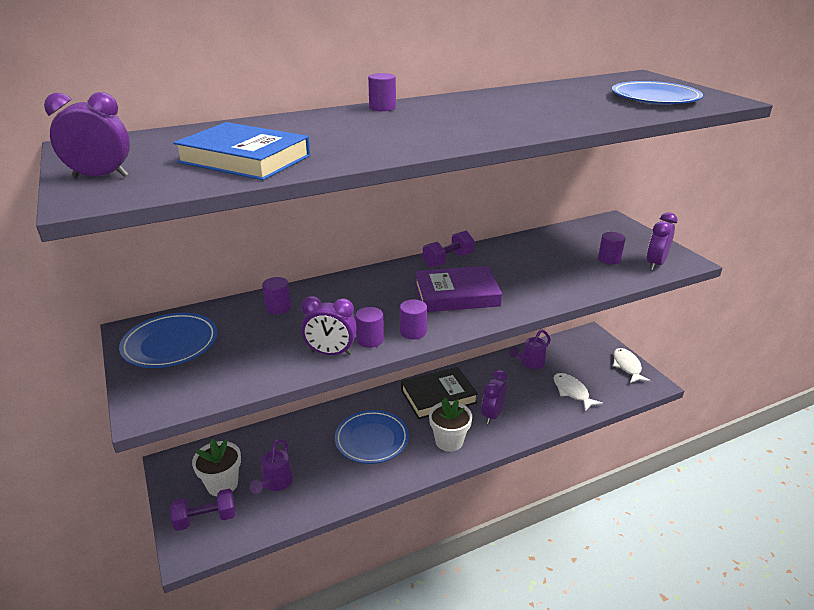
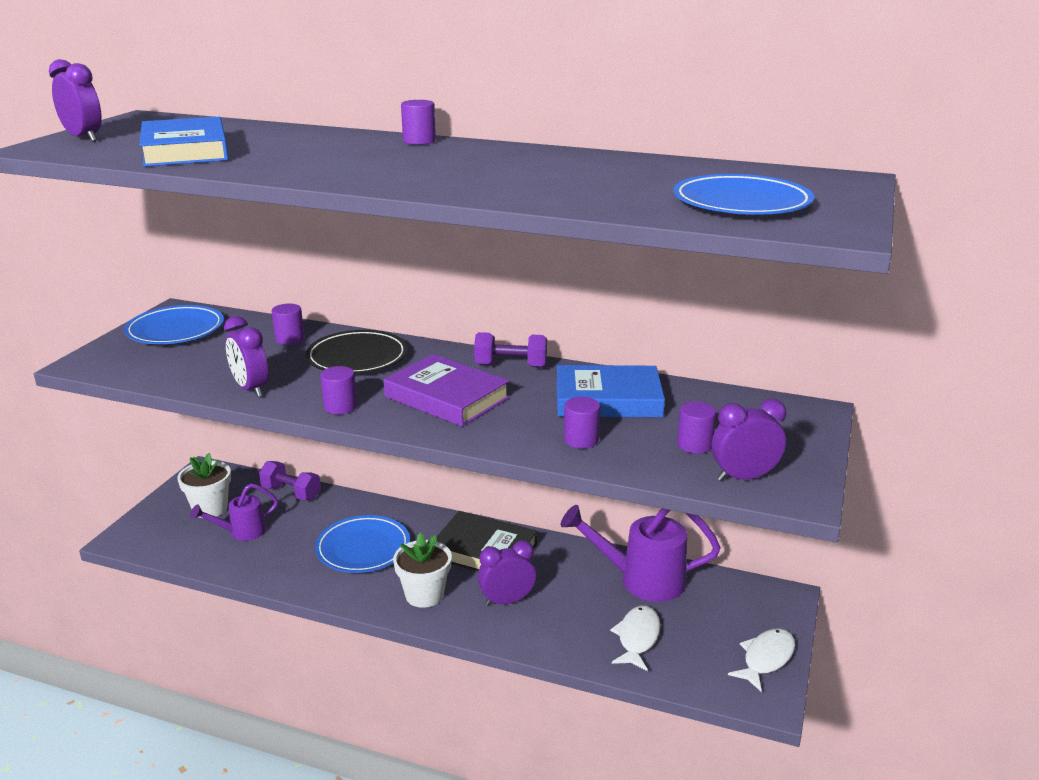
camera: 45 degrees right, 5 degrees down
purple dumbbell [170,489,236,531] -> purple dumbbell moved to [259,461,321,500]
purple cylinder [355,307,384,348] -> purple cylinder moved to [564,397,600,448]
purple watering can [509,329,551,369] -> purple watering can [561,505,721,602], size x1.70
none -> black plate [306,330,408,374]
none -> blue book [556,365,665,418]

